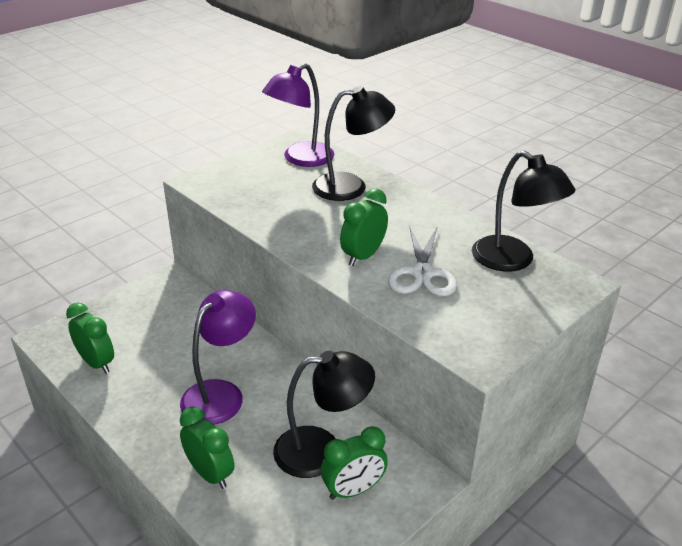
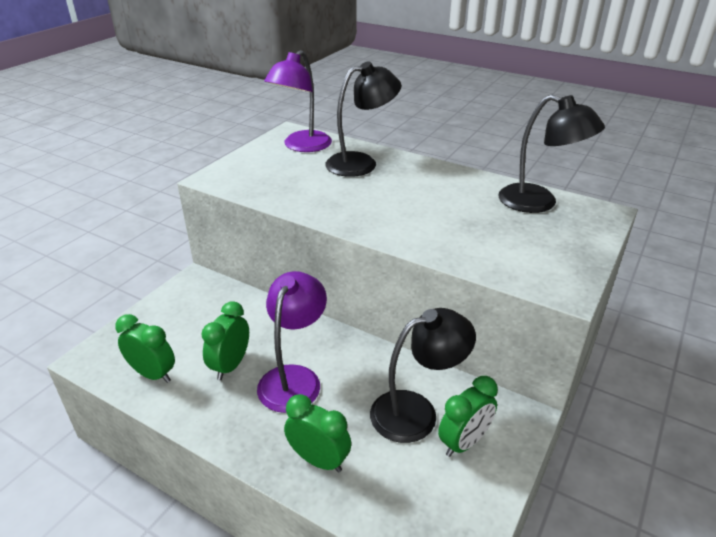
camera: 15 degrees left, 0 degrees up
green clock [340,188,388,266] -> green clock moved to [202,301,249,380]
white scissors [388,228,457,296] -> none

